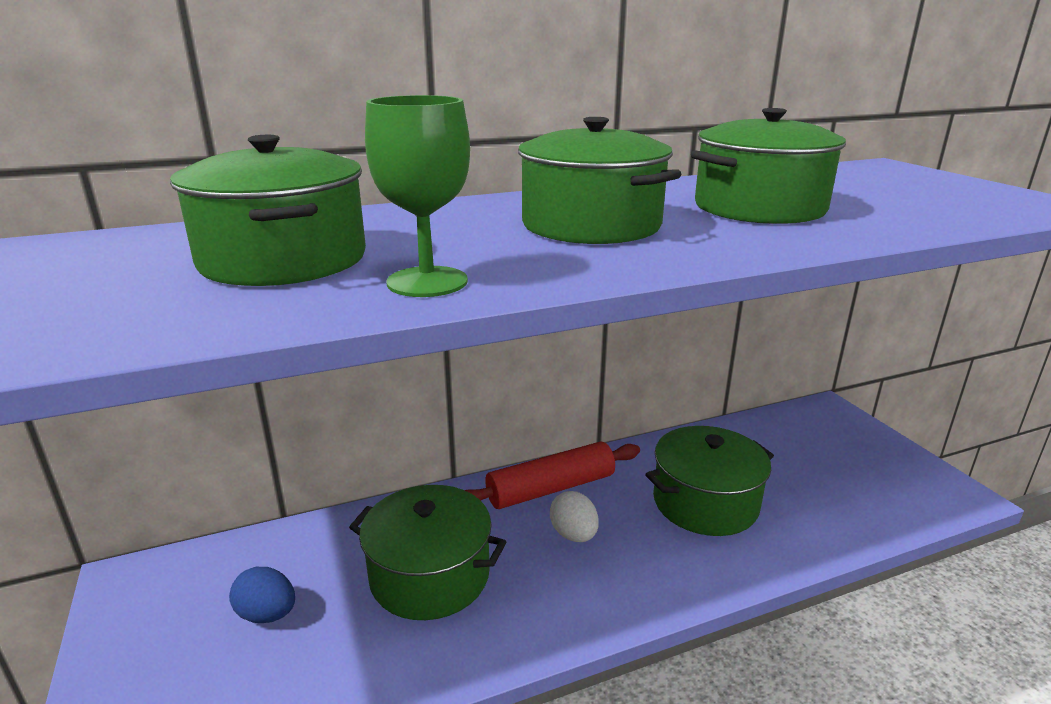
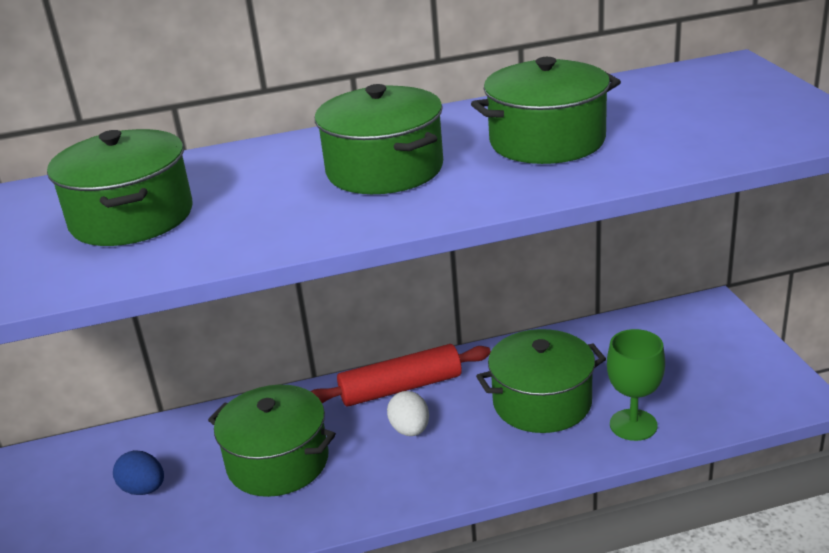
camera: 10 degrees right, 5 degrees up
green goblet [365,95,470,297] -> green goblet moved to [607,329,665,441]

